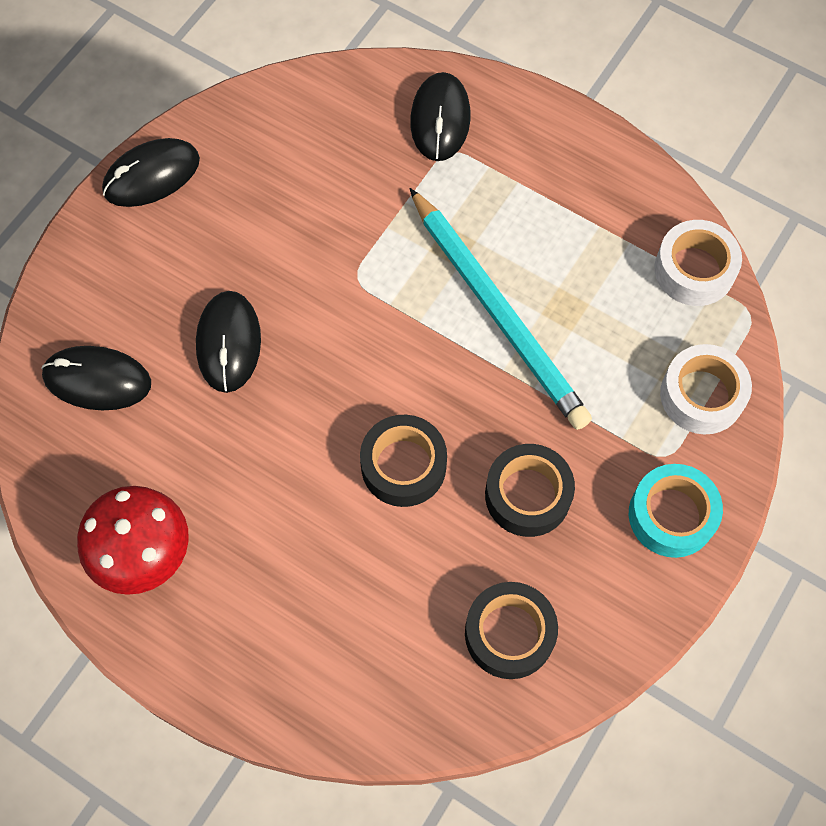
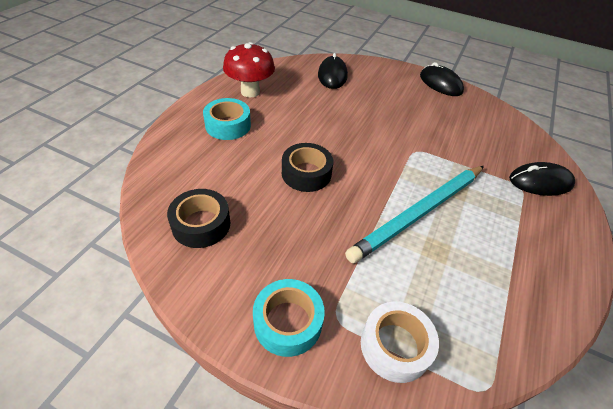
camera: 80 degrees right, 20 degrees down
black mouse [196,291,261,393] -> none
black tape [485,444,575,537] -> none
white tape [654,220,742,306] -> none
none -> turquoise tape [203,98,251,140]

